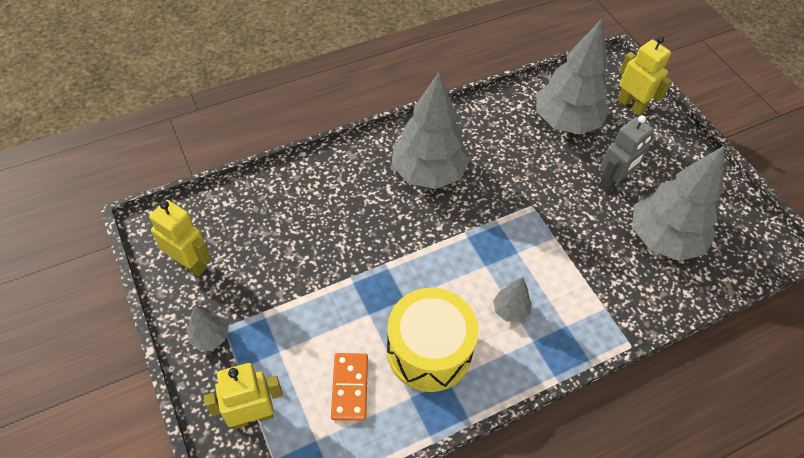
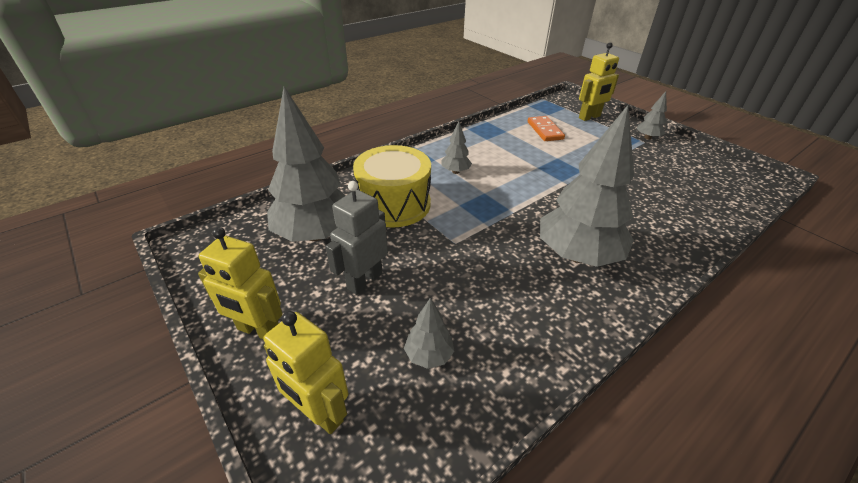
camera: 170 degrees right, 15 degrees down
yellow robot [149,200,211,277] -> yellow robot moved to [198,227,283,340]
yellow drum [387,288,478,392] -> yellow drum moved to [353,145,431,227]
grey tree [536,19,610,134] -> grey tree [404,298,454,369], size x0.44

